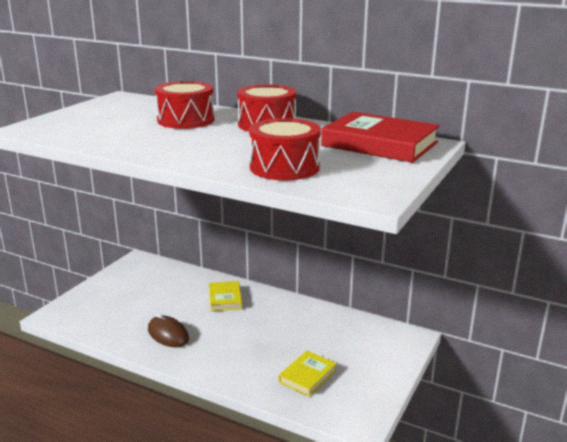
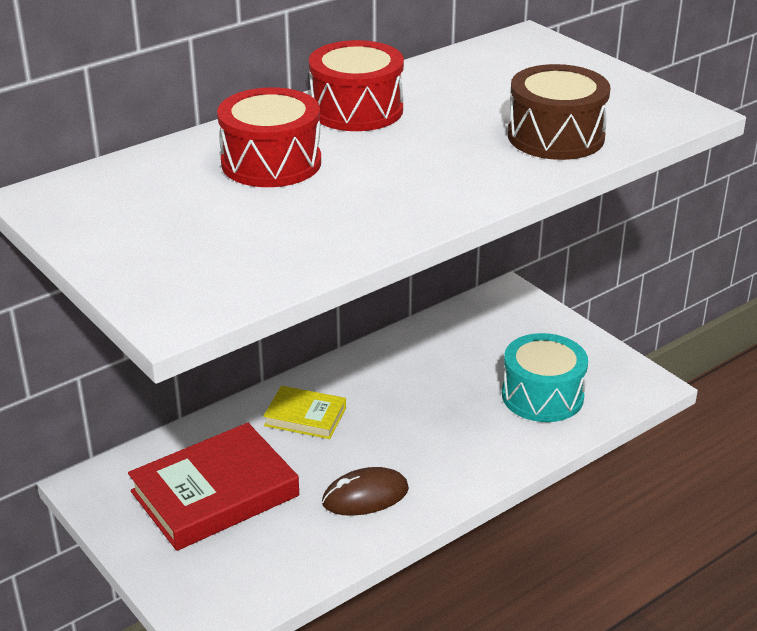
camera: 65 degrees left, 10 degrees up
red drum [249,118,321,180] -> brown drum [508,64,610,160]
yellow book [279,351,337,397] -> turquoise drum [502,333,588,422]
red book [321,112,440,163] -> red book moved to [128,423,299,551]

